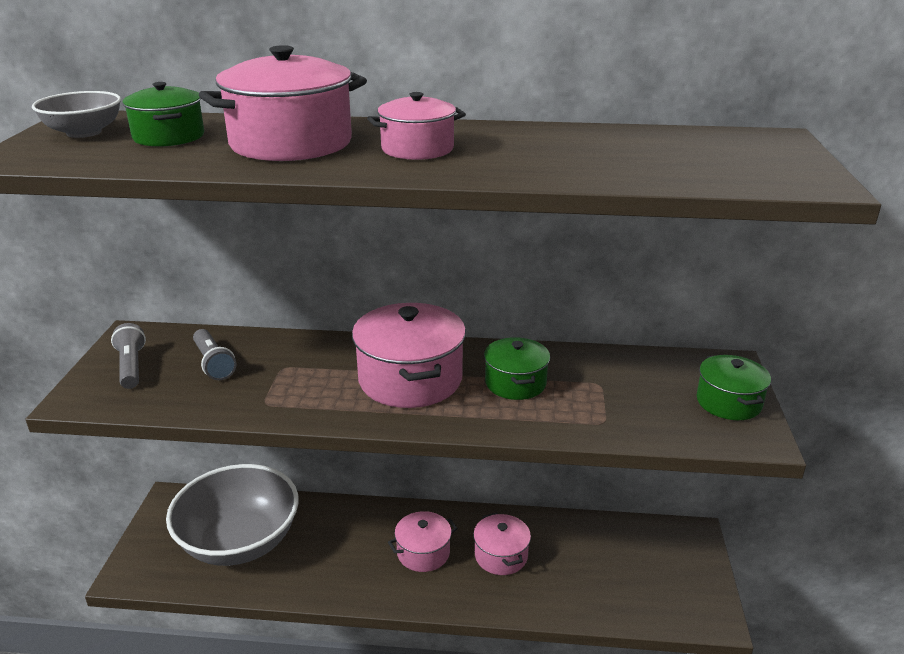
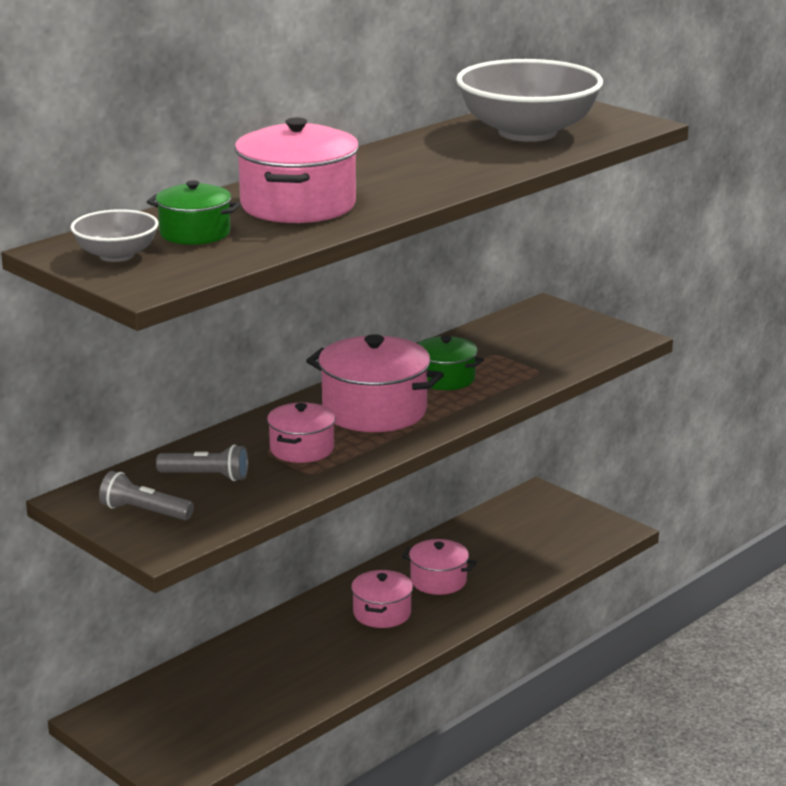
camera: 50 degrees left, 5 degrees down
grey bowl [166,464,299,566] -> grey bowl moved to [456,59,603,142]
pink pot [367,92,466,160] -> pink pot moved to [267,402,336,463]
green pot [696,355,771,420] -> none

